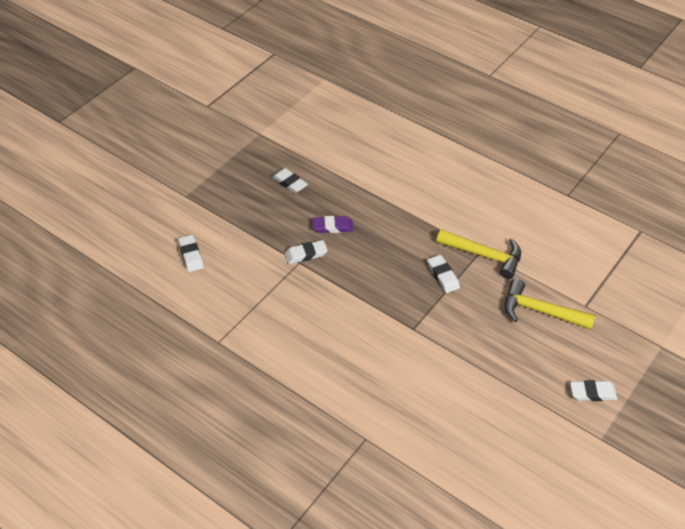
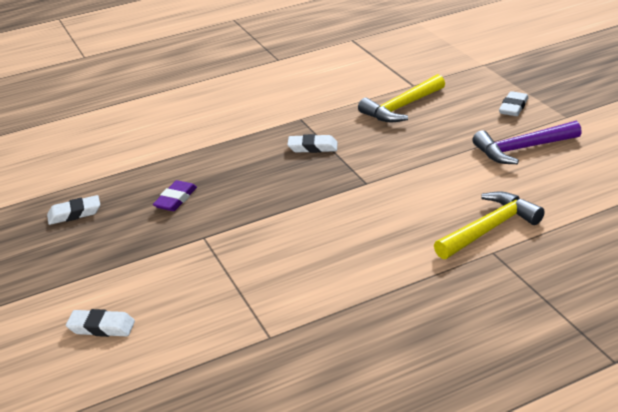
camera: 60 degrees left, 15 degrees down
white eraser [285,240,328,264] -> none
yellow hammer [436,229,521,279] -> yellow hammer moved to [434,192,545,259]
none -> purple hammer [472,121,582,164]

